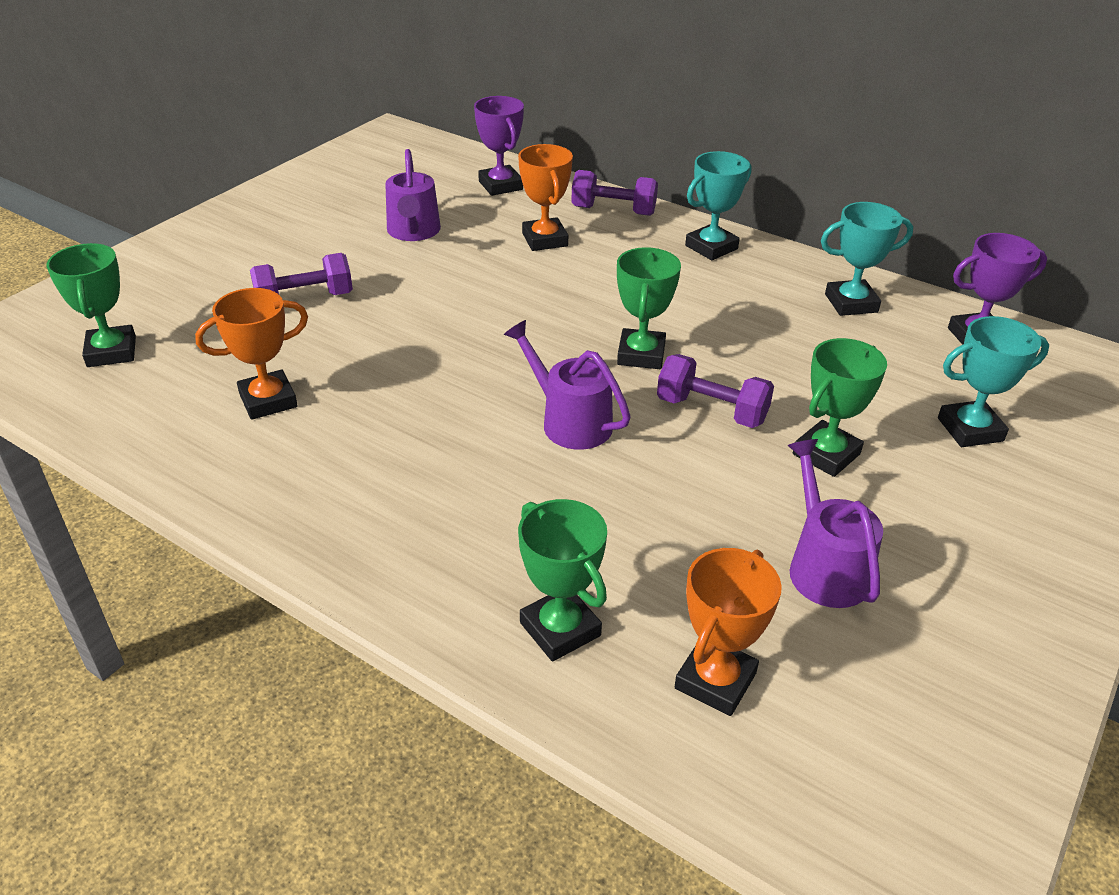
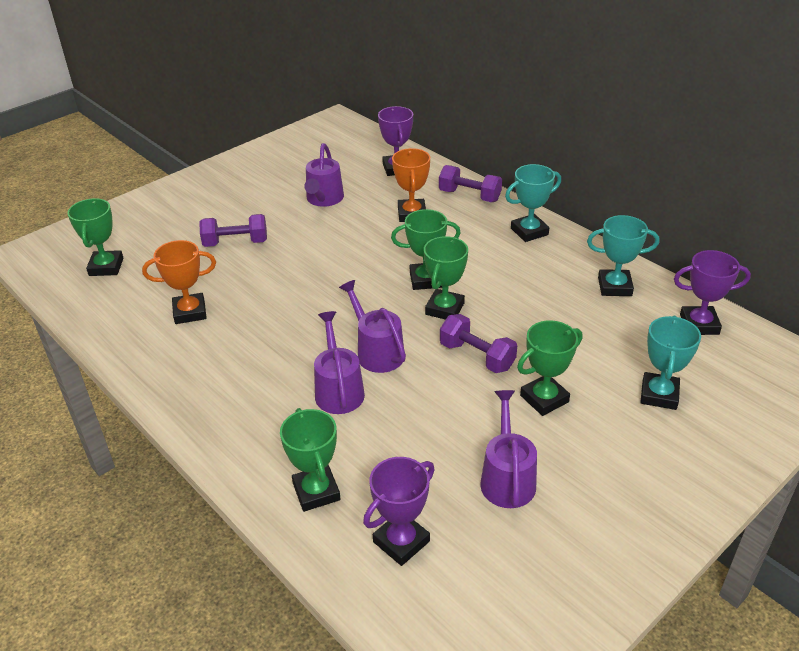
camera: 15 degrees right, 0 degrees up
orange trophy [675,548,782,716] -> purple trophy [363,457,435,566]
turquoise trophy [938,316,1049,447] -> turquoise trophy turned 75 degrees counterclockwise [640,316,701,410]
none -> purple watering can [314,311,365,414]
none -> green trophy [391,209,461,290]

